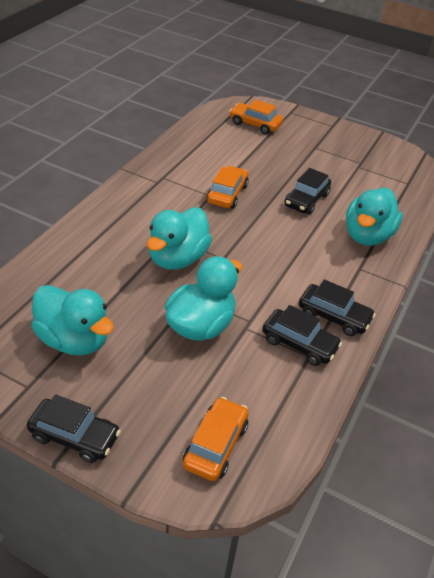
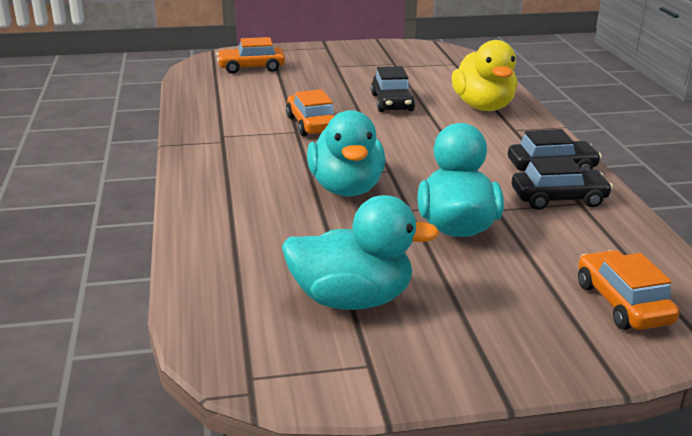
camera: 35 degrees left, 15 degrees down
black car [27,394,121,463] -> none
turquoise duck [346,188,403,246] -> yellow duck [452,40,517,111]

